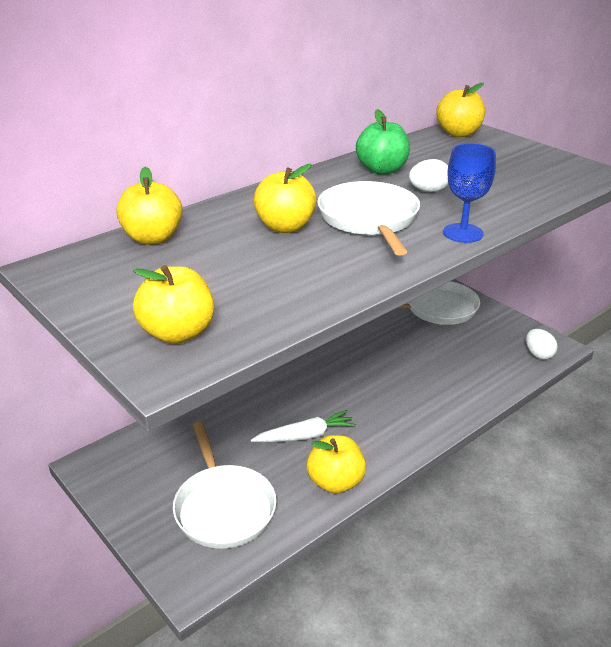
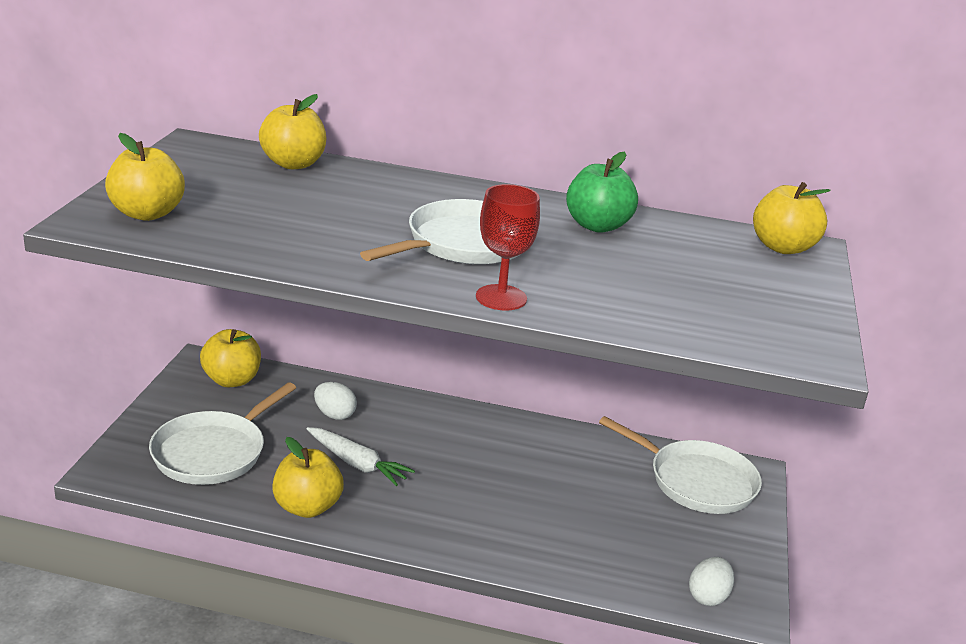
camera: 50 degrees right, 5 degrees down
yellow apple [253,164,317,233] -> yellow apple moved to [200,329,261,387]
white egg [409,159,448,192] -> white egg moved to [314,382,357,420]
blue goblet [443,143,496,243] -> red goblet [476,184,540,311]

